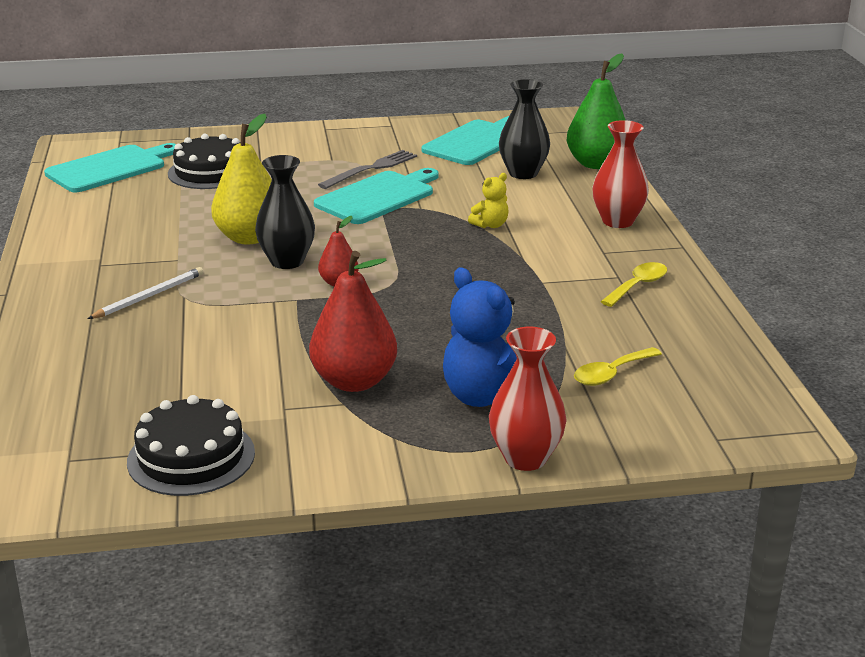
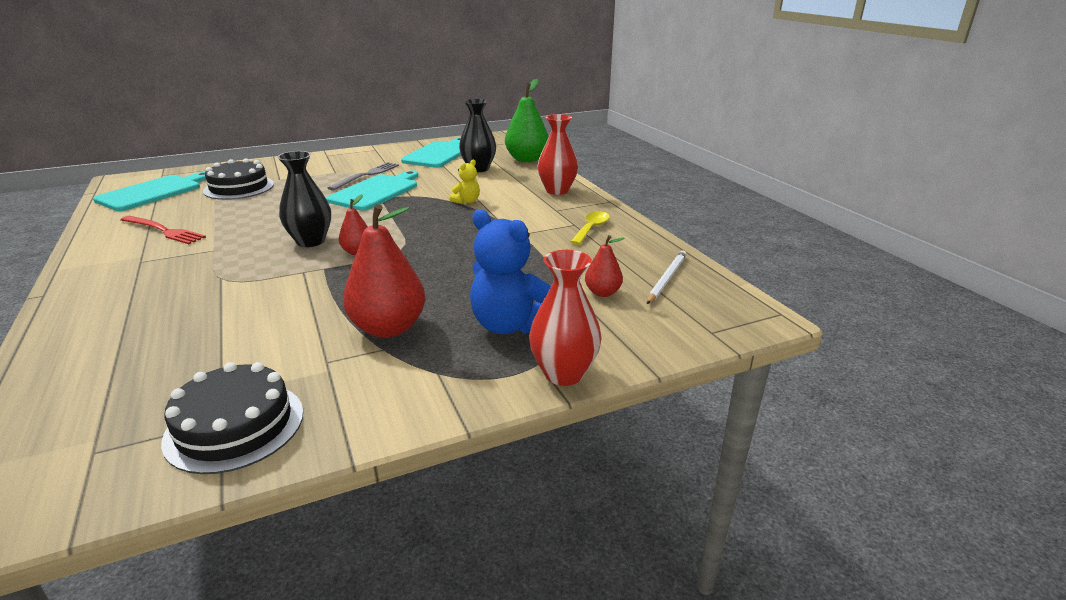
camera: 15 degrees left, 0 degrees up
white pencil [88,267,204,319] -> white pencil moved to [647,251,687,304]
yellow pear [211,114,272,245] -> none
yellow spoon [574,347,662,386] -> red pear [585,235,625,297]
none -> red fork [120,216,206,244]

